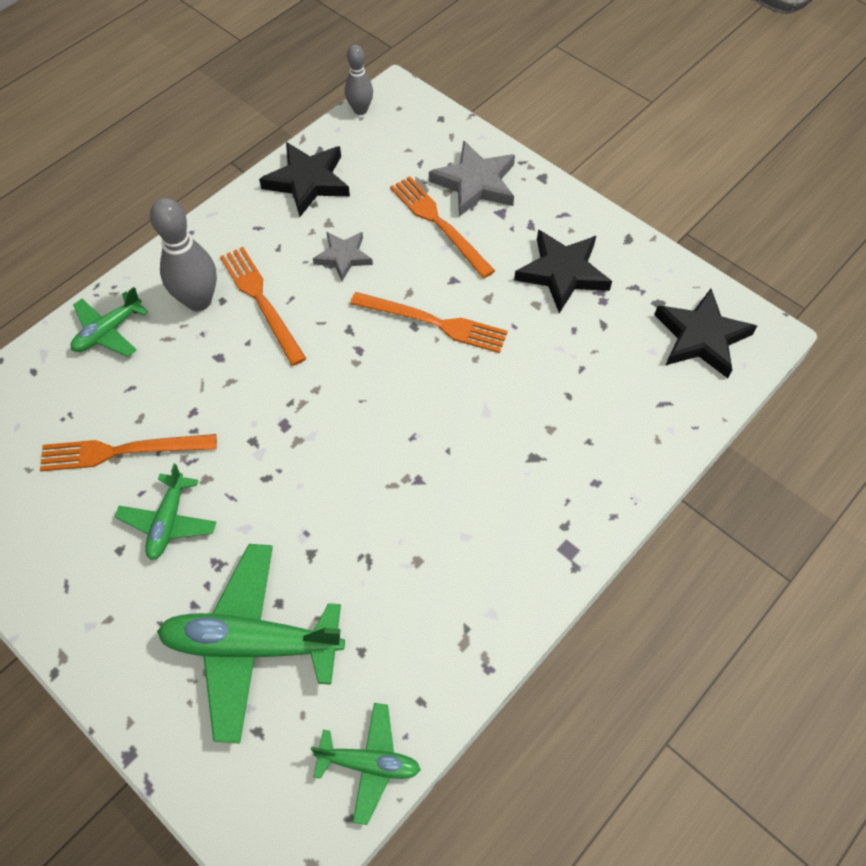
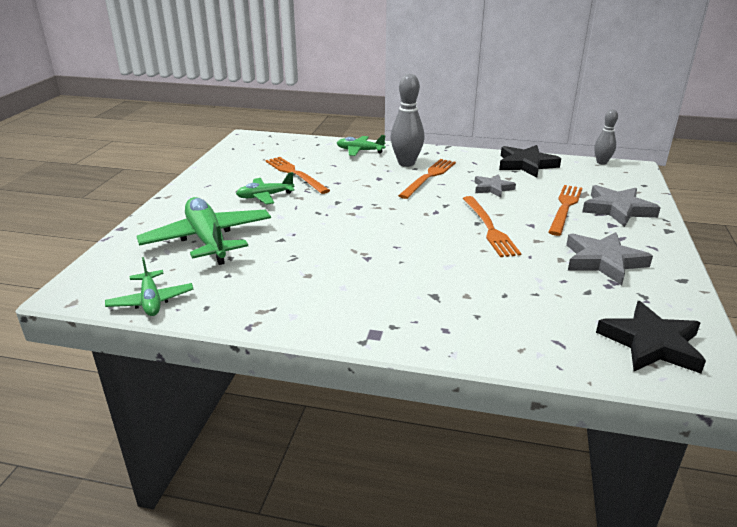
camera: 60 degrees right, 30 degrees down
black star [514,230,612,313] -> grey star [566,232,653,285]

